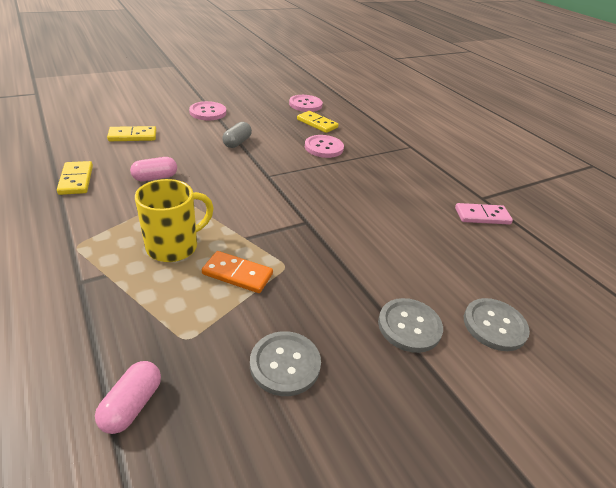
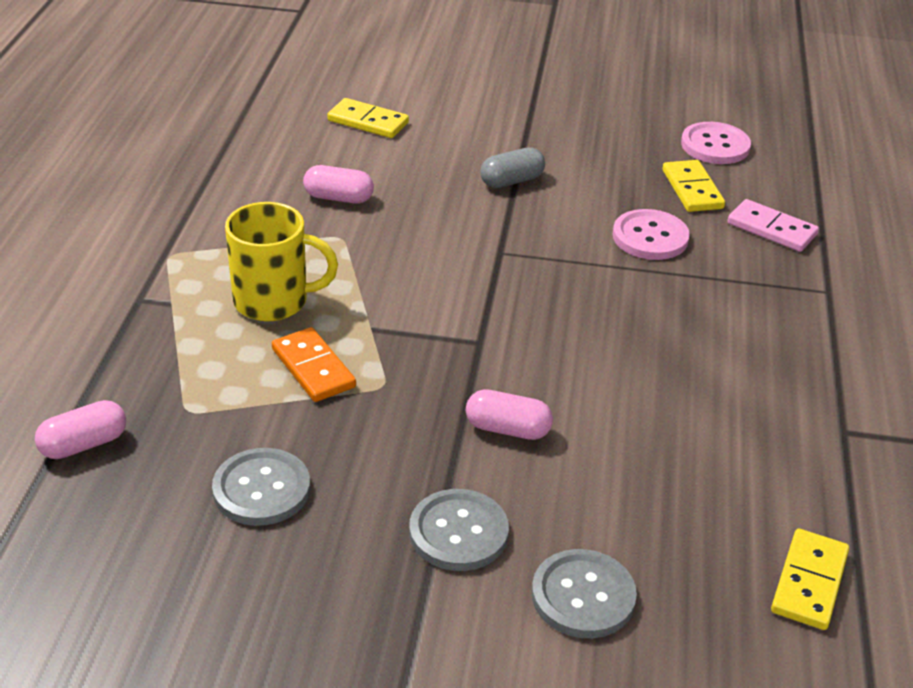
camera: 40 degrees right, 0 degrees up
yellow domino [57,161,93,195] -> yellow domino moved to [771,528,849,630]
pink button [189,101,226,120] -> none
pink domino [455,203,513,225] -> pink domino moved to [727,199,819,252]
none -> pink capsule [466,389,553,440]

